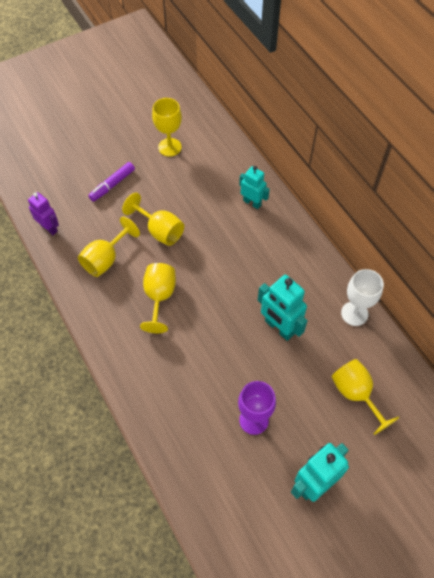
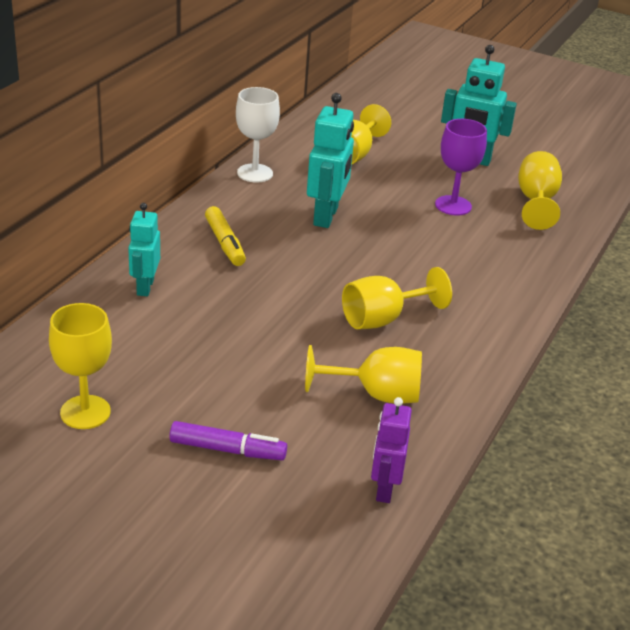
camera: 125 degrees left, 25 degrees down
yellow goblet [122,193,184,246] -> yellow goblet moved to [518,151,562,230]
none -> yellow marker [205,206,246,266]

